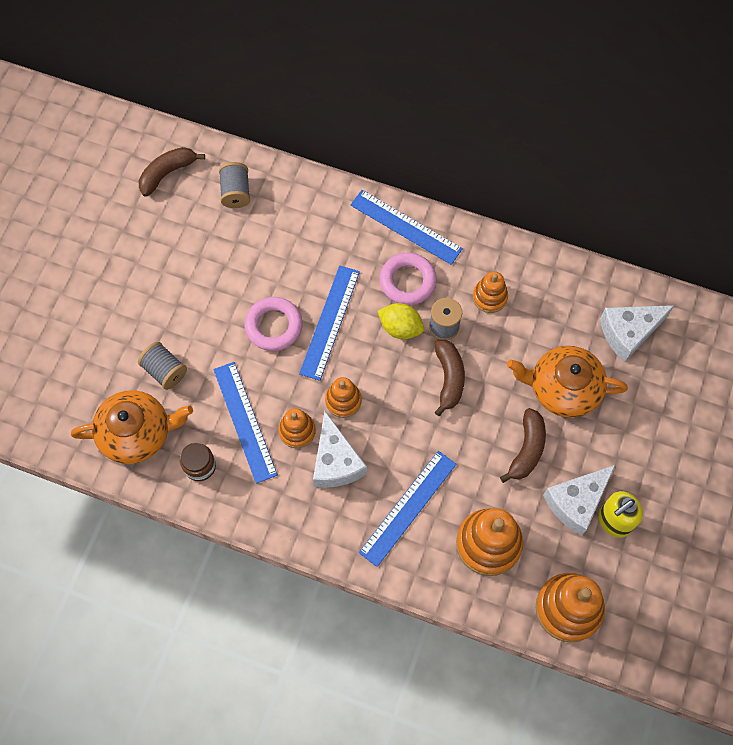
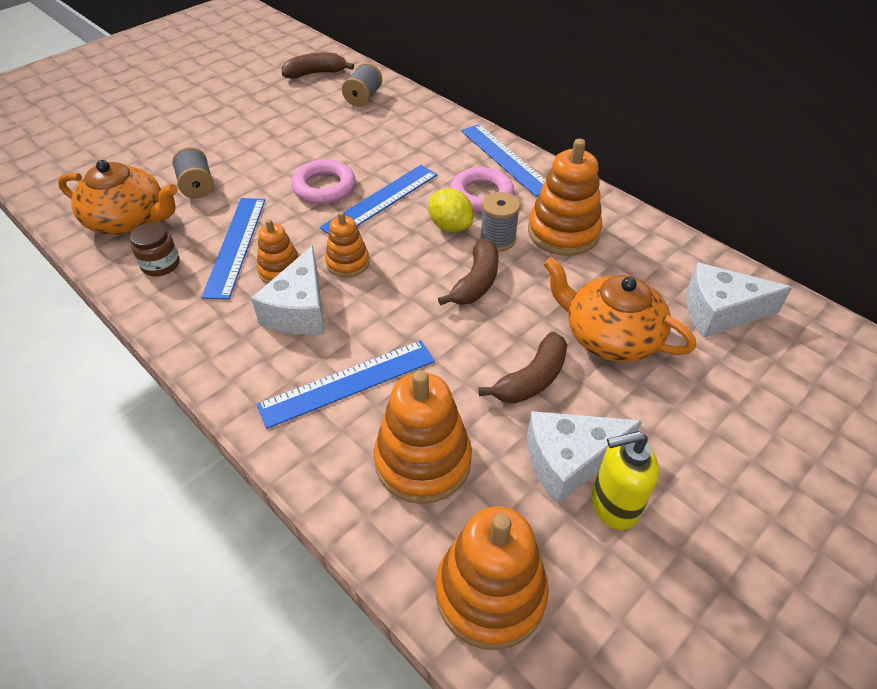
camera: 25 degrees right, 20 degrees down
orange stacking toy [473,271,508,313] -> orange stacking toy [528,139,602,256], size x1.73

